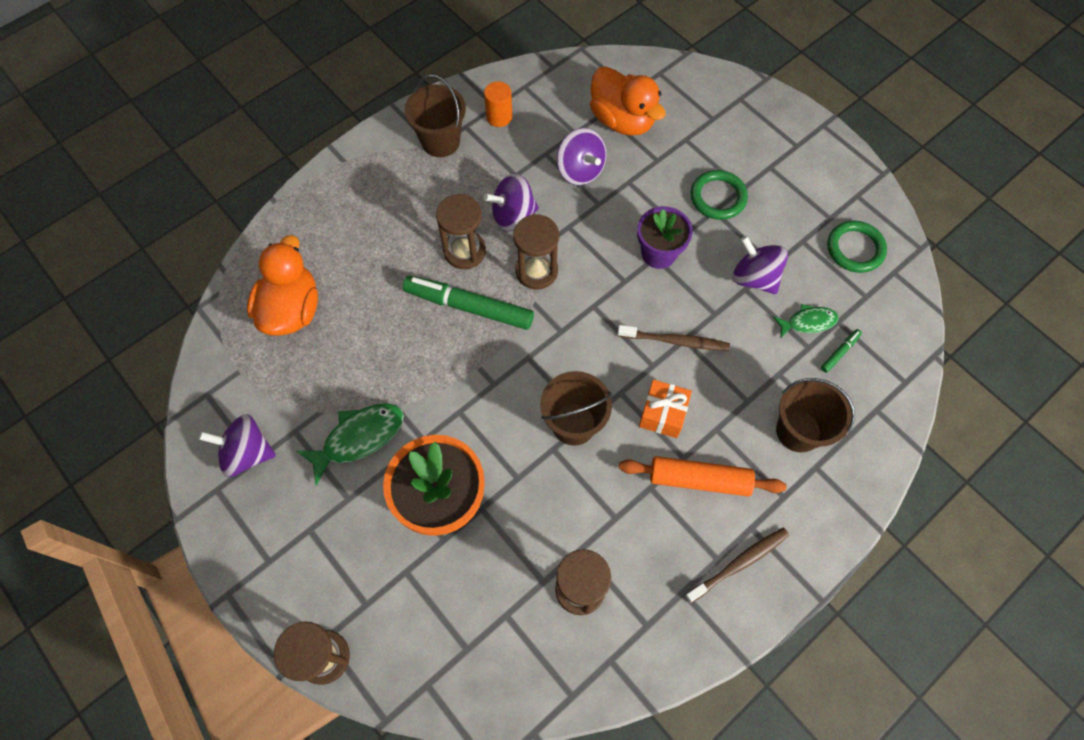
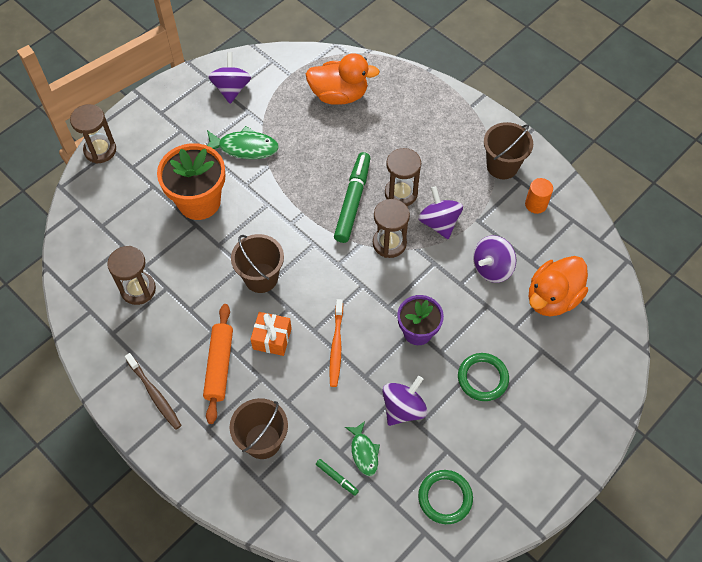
camera: 85 degrees right, 5 degrees down
green fish [297,403,404,486] -> green fish turned 45 degrees counterclockwise [207,126,279,159]
brown toothbrush [617,325,730,351] -> orange toothbrush [329,299,343,387]

